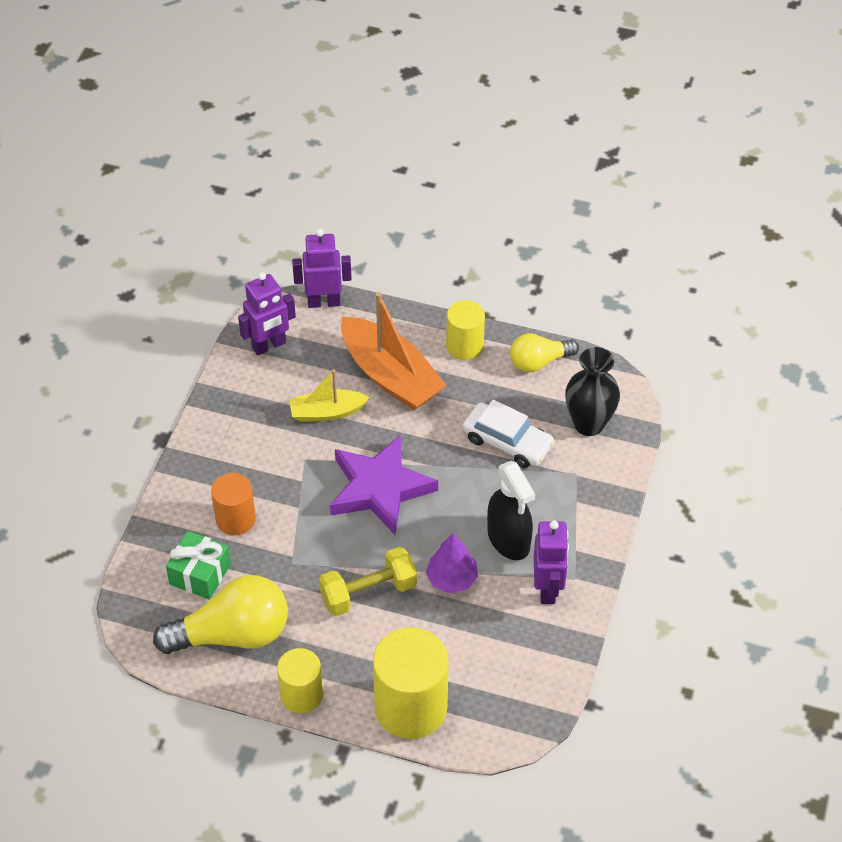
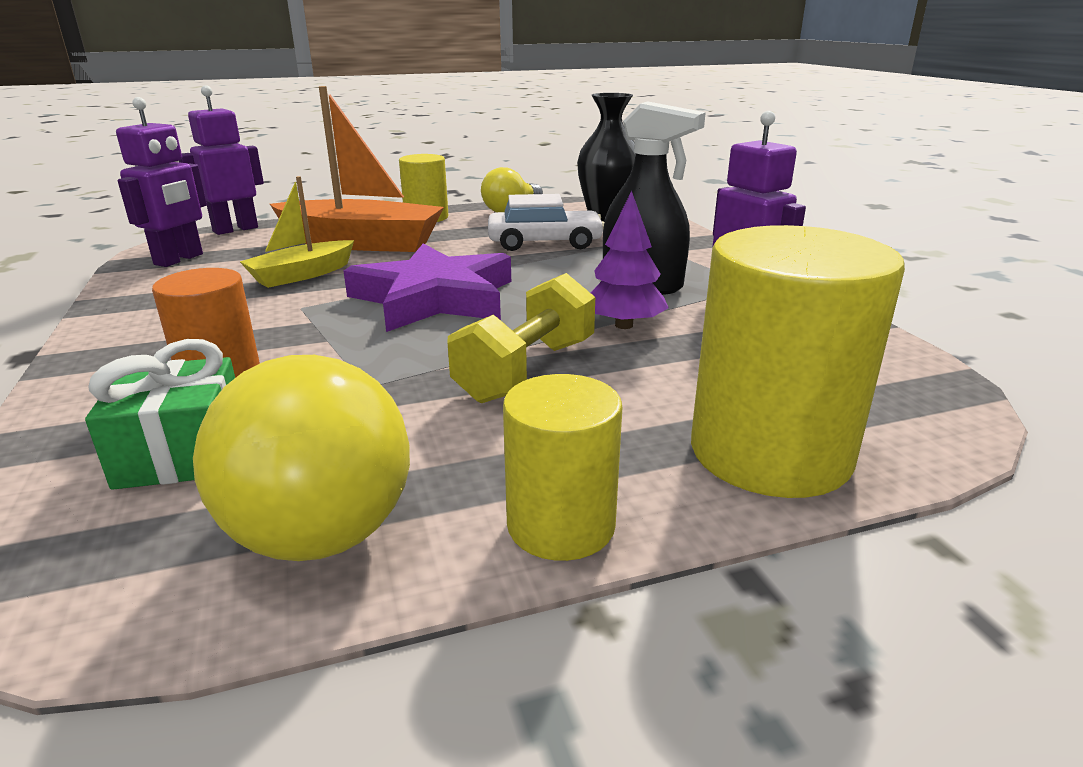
camera: 35 degrees left, 25 degrees down
yellow light bulb [153,575,288,654] -> yellow light bulb turned 120 degrees clockwise [193,355,410,561]

